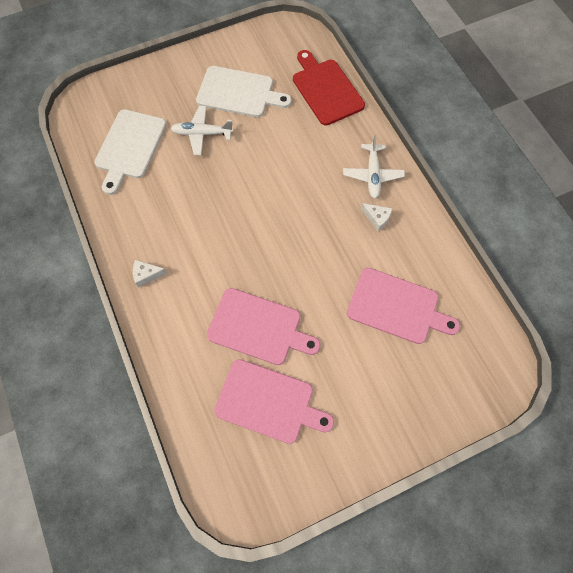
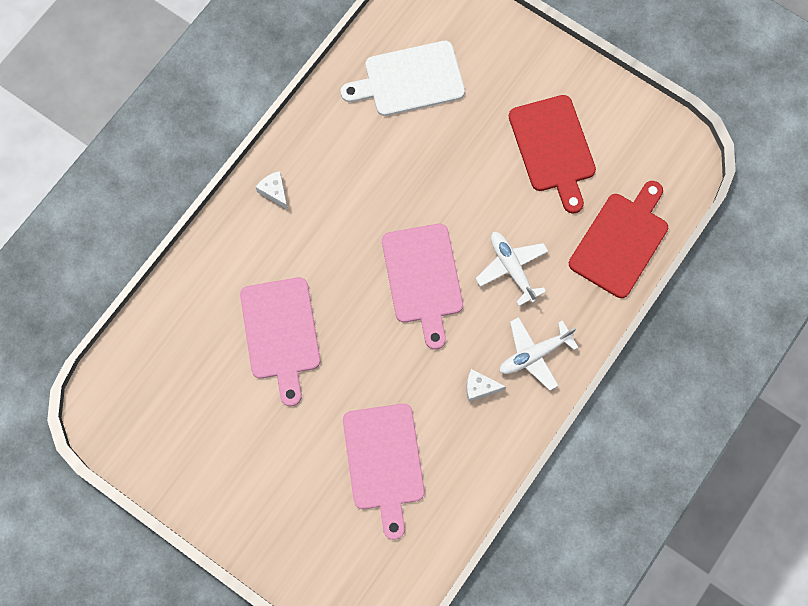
camera: 60 degrees right, 5 degrees up
white plane [171,106,234,155] -> white plane moved to [475,232,548,306]
white cutting board [196,66,291,117] -> red cutting board [509,95,596,214]
pink cutting board [214,359,334,444] -> pink cutting board moved to [382,224,463,349]
white cheese [361,203,392,231] -> white cheese turned 90 degrees clockwise [466,369,506,402]

